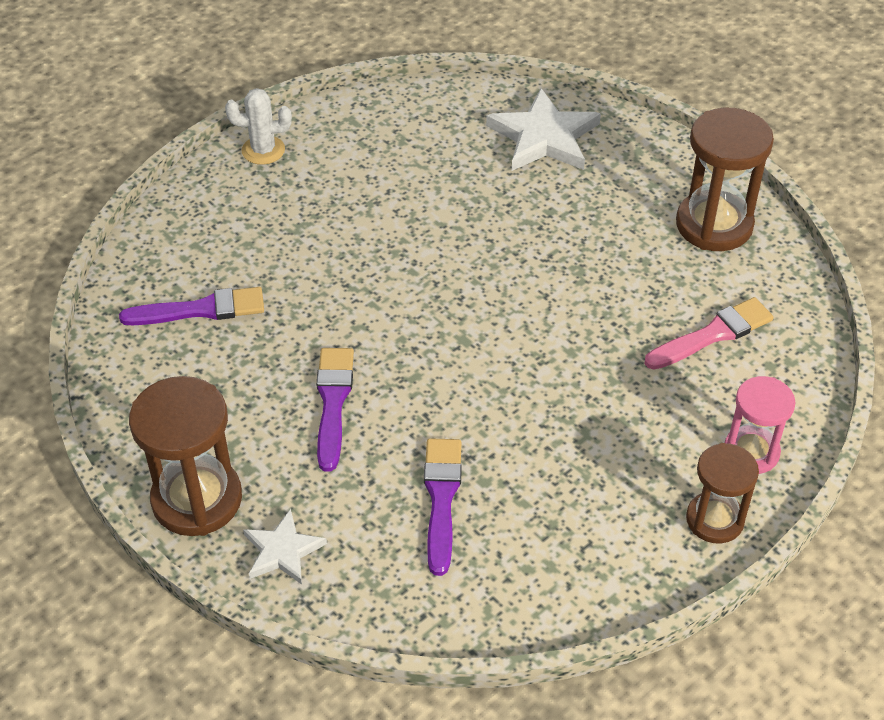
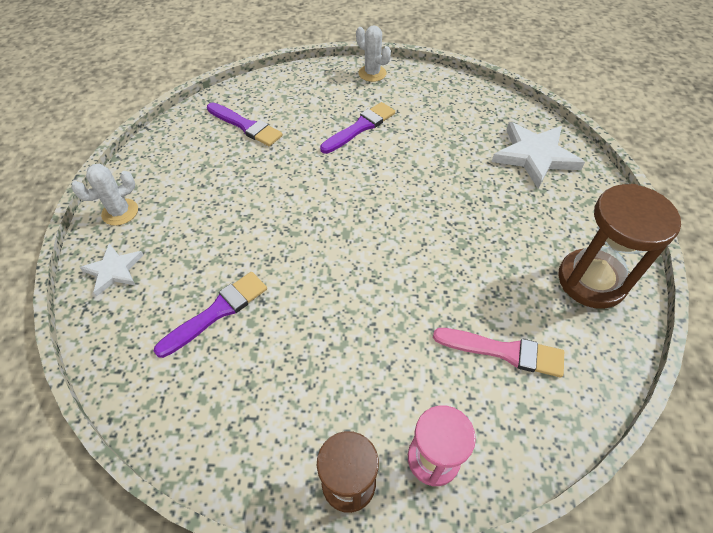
camera: 45 degrees right, 5 degrees up
brown hourglass [129,376,242,536] -> white cactus [71,164,138,226]
purple brush [316,348,354,472] -> purple brush moved to [320,102,395,154]

